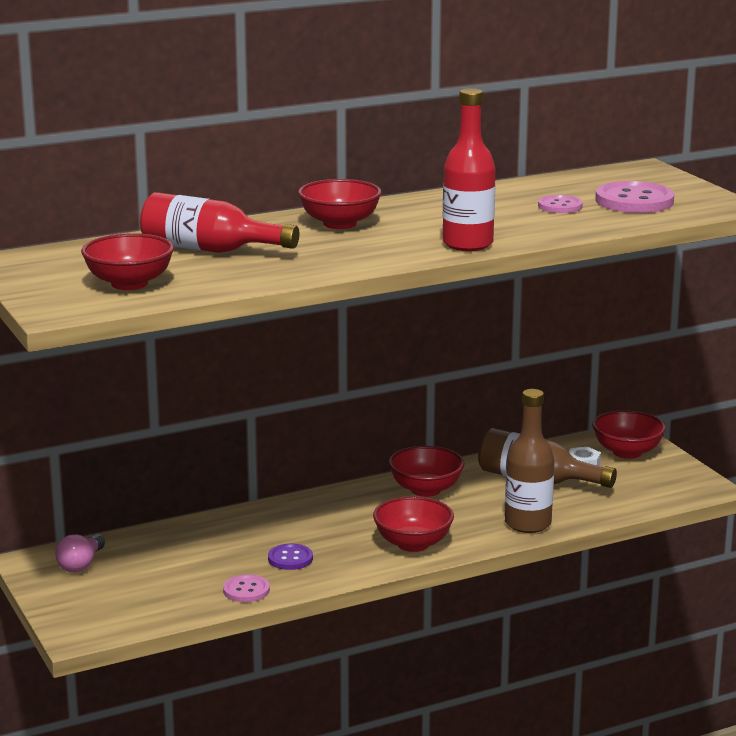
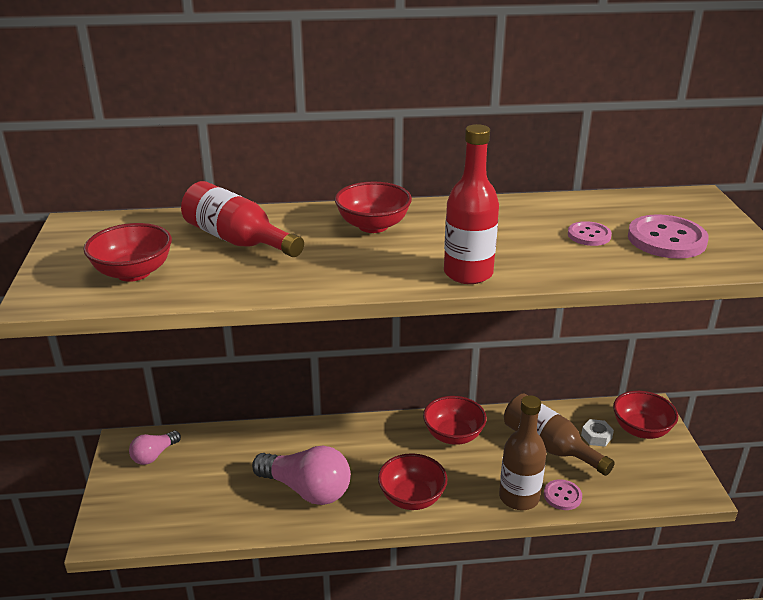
camera: 20 degrees right, 10 degrees up
pink button [223,574,270,602] -> pink button moved to [544,479,582,510]
purple button [268,544,313,570] -> pink light bulb [252,446,351,505]

